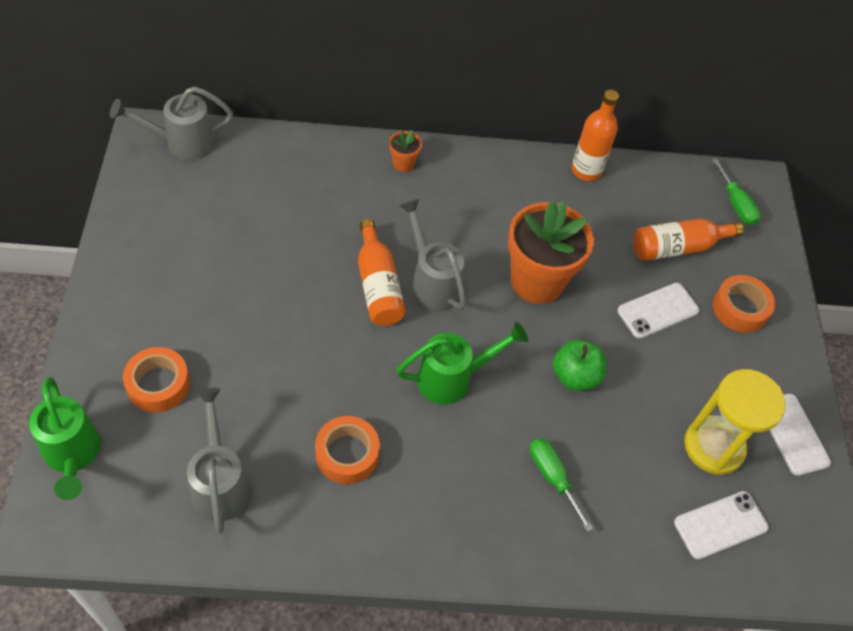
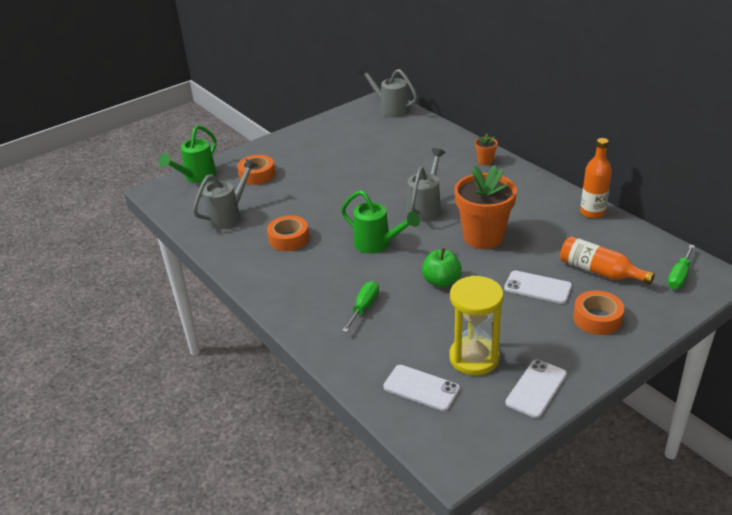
camera: 60 degrees right, 20 degrees down
orange bottle [358,219,406,326] -> none

